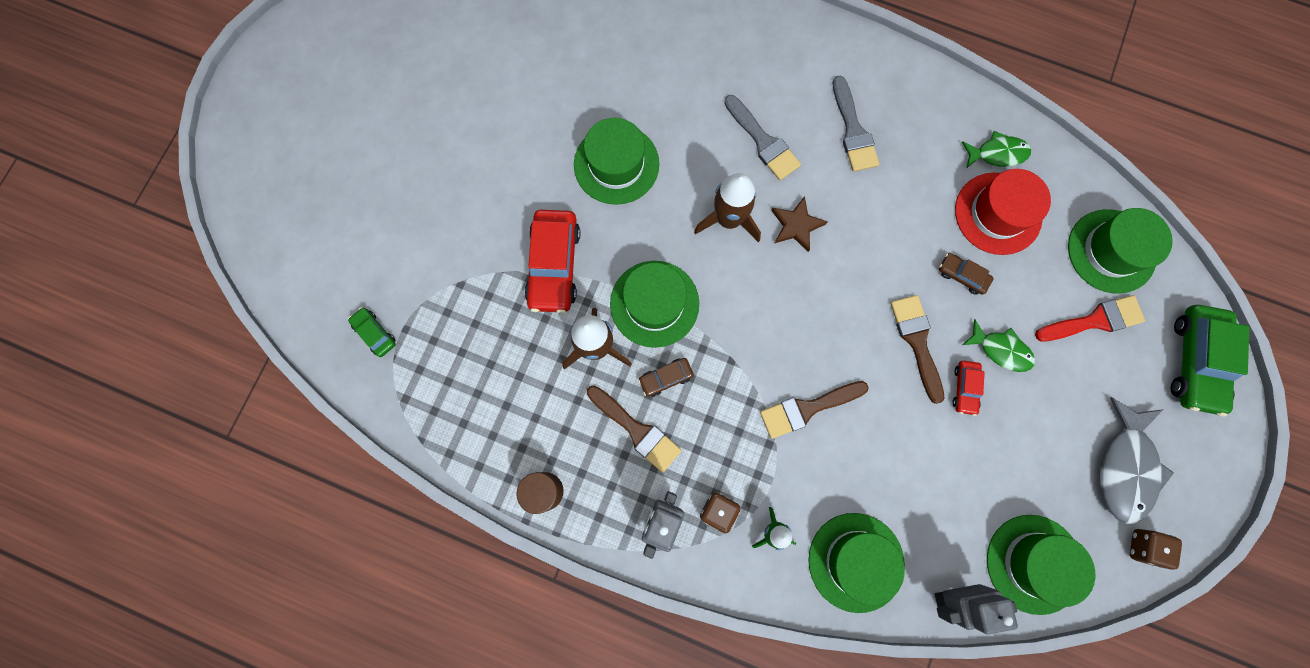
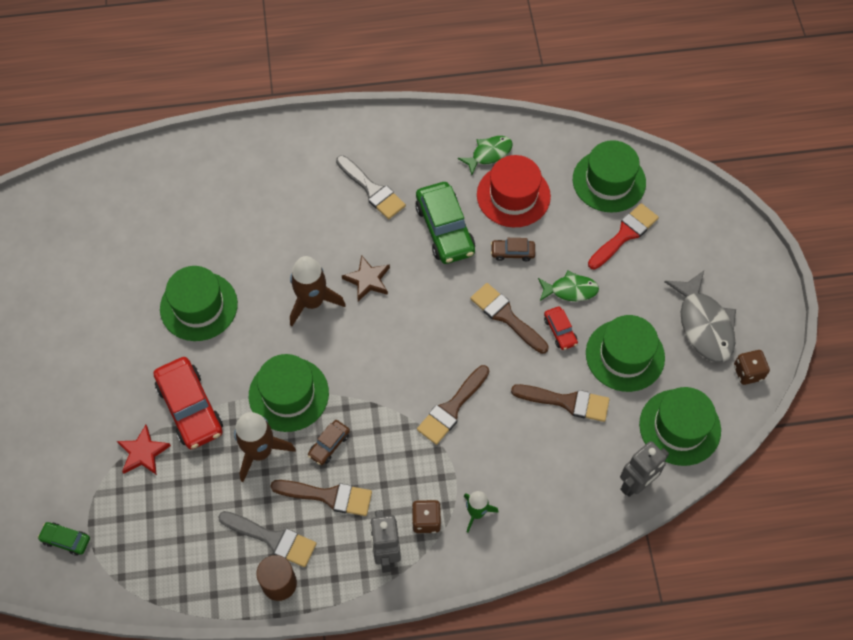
camera: 30 degrees left, 15 degrees down
grey brush [724,95,801,180] -> grey brush moved to [218,511,317,567]
green hat [808,513,905,613] -> green hat moved to [586,315,665,392]
green car [1170,305,1250,416] -> green car moved to [415,182,475,264]
none -> red star [117,425,171,475]
none -> brown brush [511,384,610,422]

